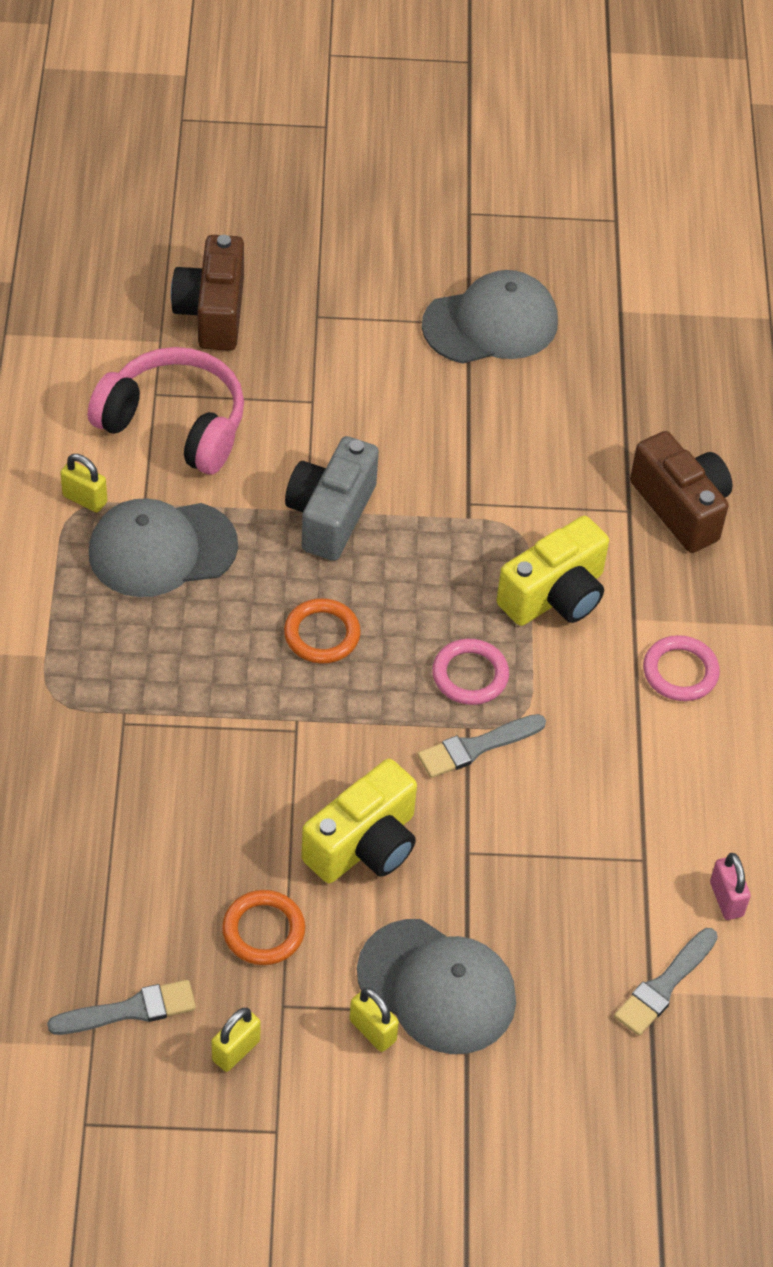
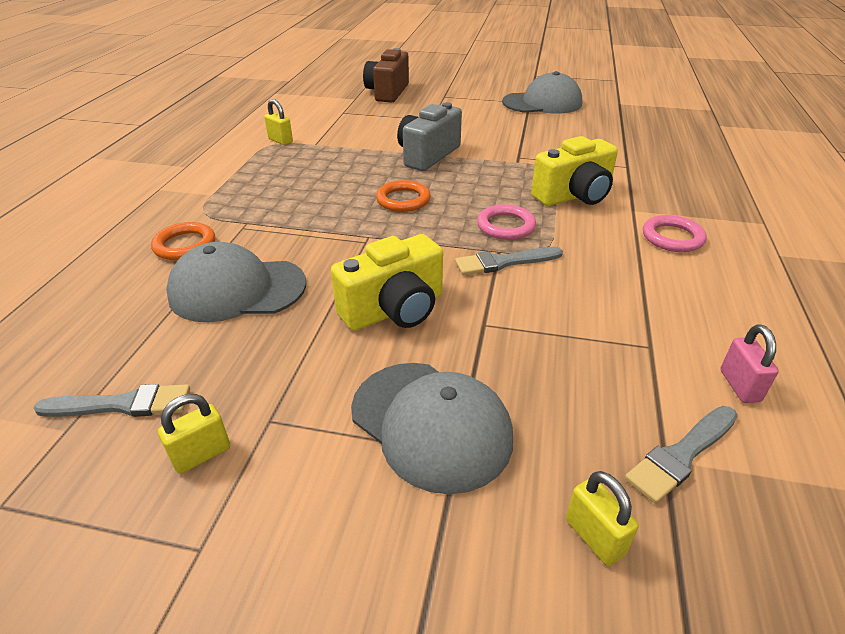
camera: 15 degrees right, 15 degrees down
pink headphones [88,347,244,474] -> none
grey cap [89,498,238,597] -> grey cap moved to [166,242,306,322]
orange ring [222,890,305,965] -> orange ring moved to [151,222,215,260]
yellow padlock [350,988,399,1052] -> yellow padlock moved to [566,471,639,566]
brown camera [630,431,733,553] -> none

